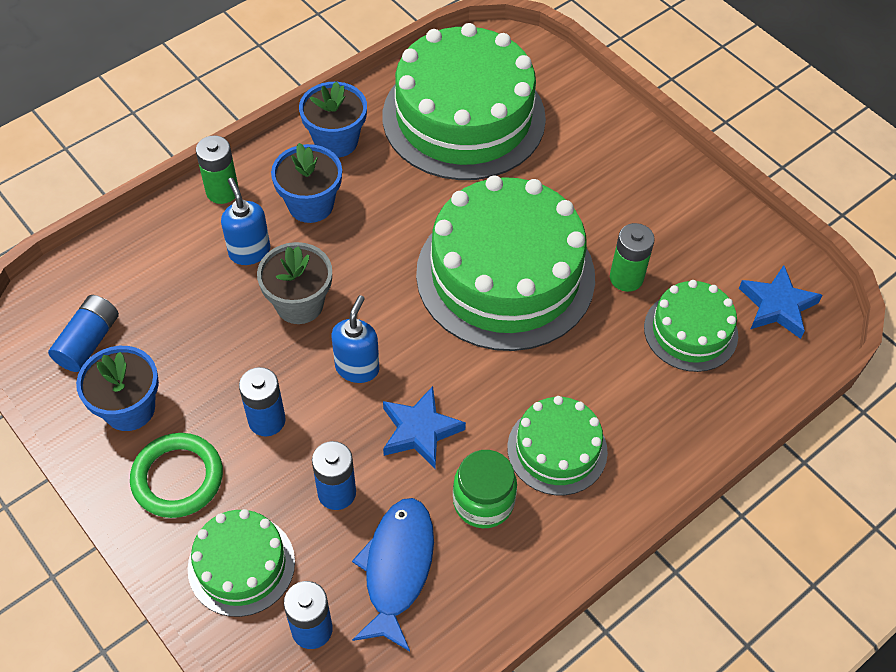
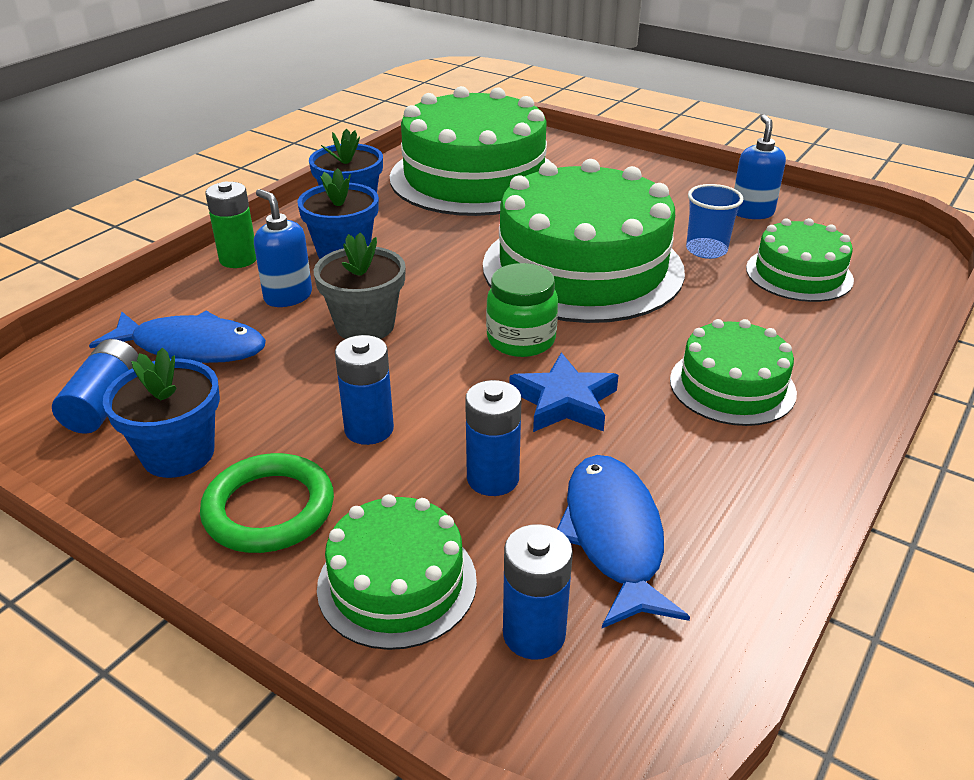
camera: 15 degrees left, 20 degrees down
blue soap dispenser [331,295,380,383] -> blue soap dispenser moved to [734,115,786,219]
green jar [453,450,517,528] -> green jar moved to [486,263,558,357]
green battery [610,223,655,292] -> blue cup [686,184,744,259]
blue star [739,265,822,339] -> none
none -> blue fish [89,311,266,363]

